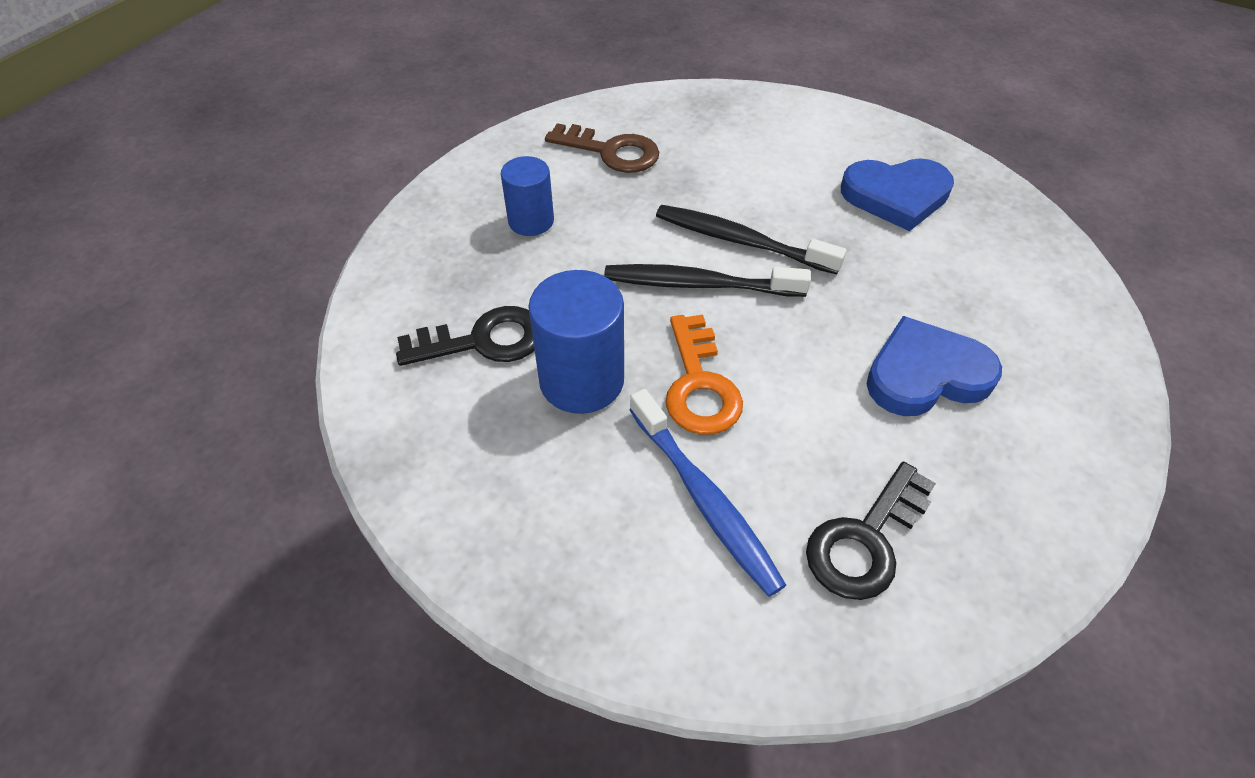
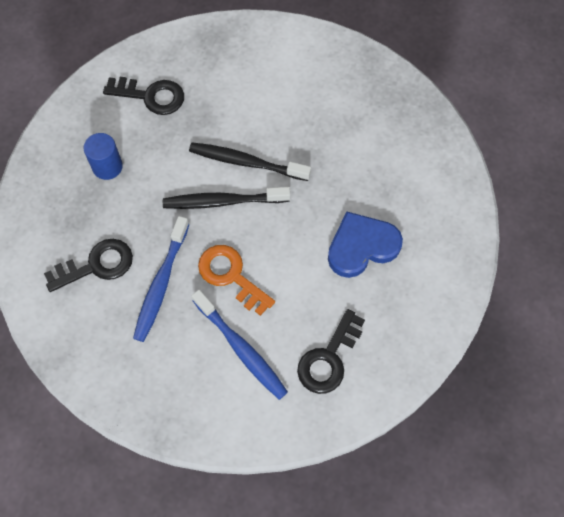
camera: 10 degrees left, 15 degrees up
blue cylinder [528,270,624,414] -> blue toothbrush [133,216,189,342]
brown key [545,123,659,173] -> black key [103,77,184,115]
orange key [665,315,743,435] -> orange key turned 150 degrees clockwise [198,245,275,316]
blue heart [841,158,954,231] -> none

